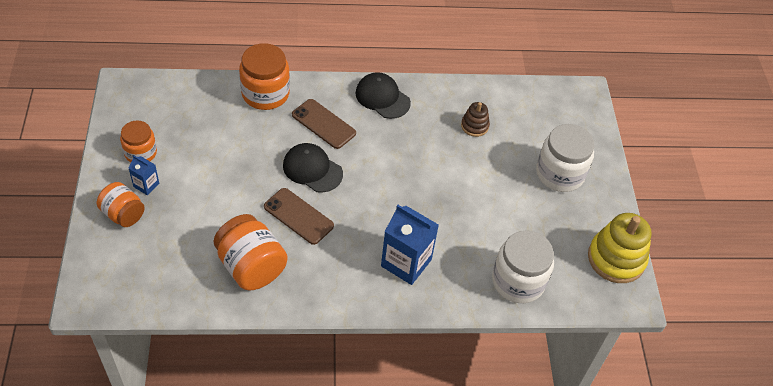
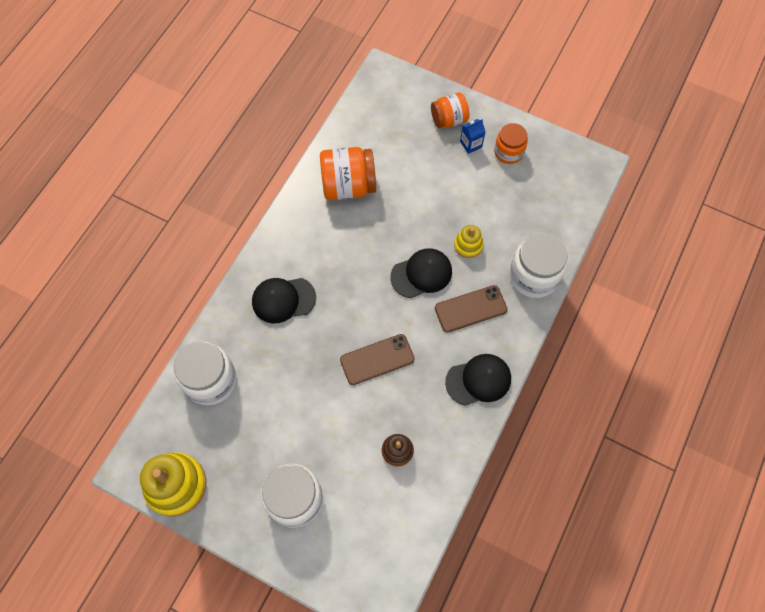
camera: 125 degrees right, 15 degrees up
orange jar [239,43,290,110] -> white jar [509,233,568,298]
brown phone [264,188,334,245] -> brown phone moved to [340,334,415,385]
blue carton [381,205,439,285] -> black cap [252,278,316,323]
none -> yellow stacking toy [454,225,484,258]

